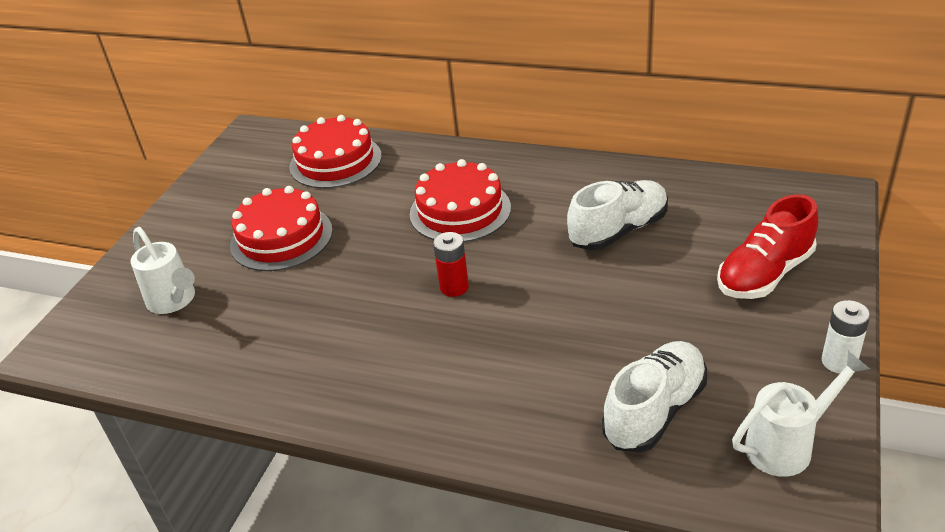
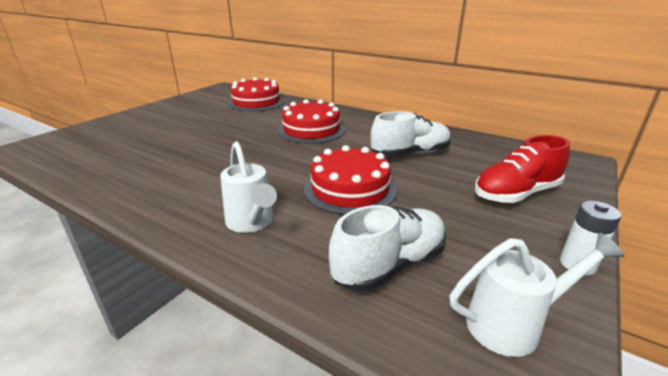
camera: 10 degrees right, 10 degrees down
white watering can [130,227,195,314] -> white watering can moved to [220,141,277,233]
red cake [230,186,333,271] -> red cake moved to [304,145,397,215]
red battery [433,232,469,297] -> none

